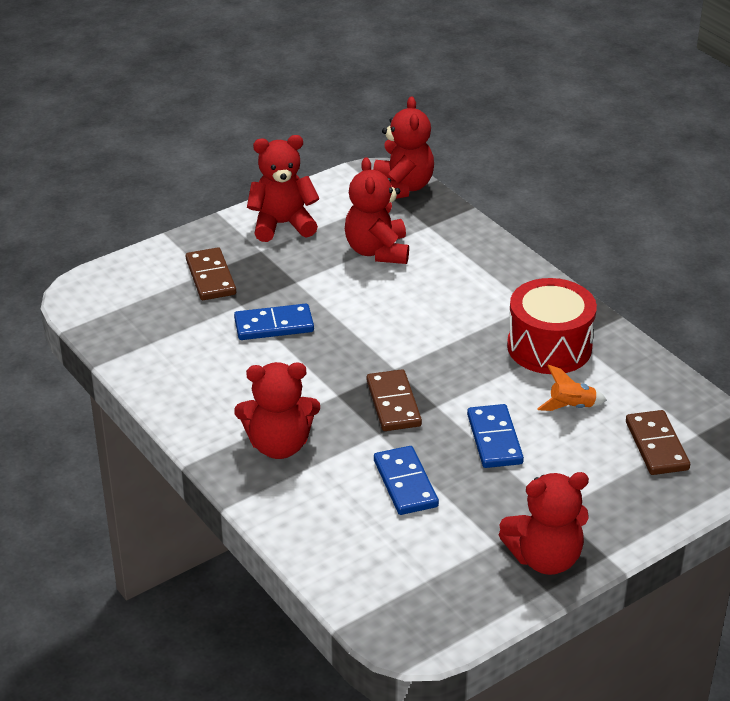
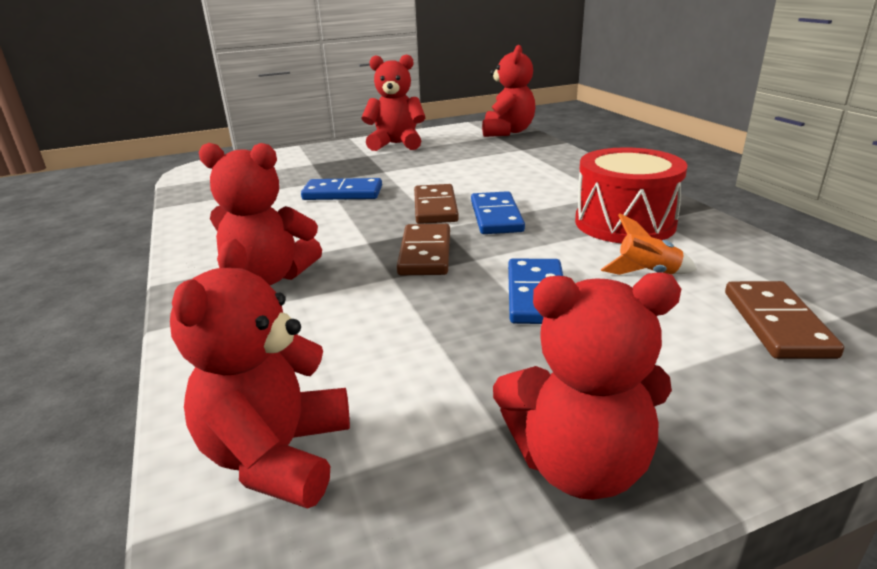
camera: 15 degrees right, 10 degrees down
brown domino [186,247,236,300] -> brown domino moved to [414,184,459,224]
red teddy bear [345,157,409,264] -> red teddy bear moved to [170,239,350,509]
blue domino [374,446,439,515] -> blue domino moved to [471,191,525,234]

